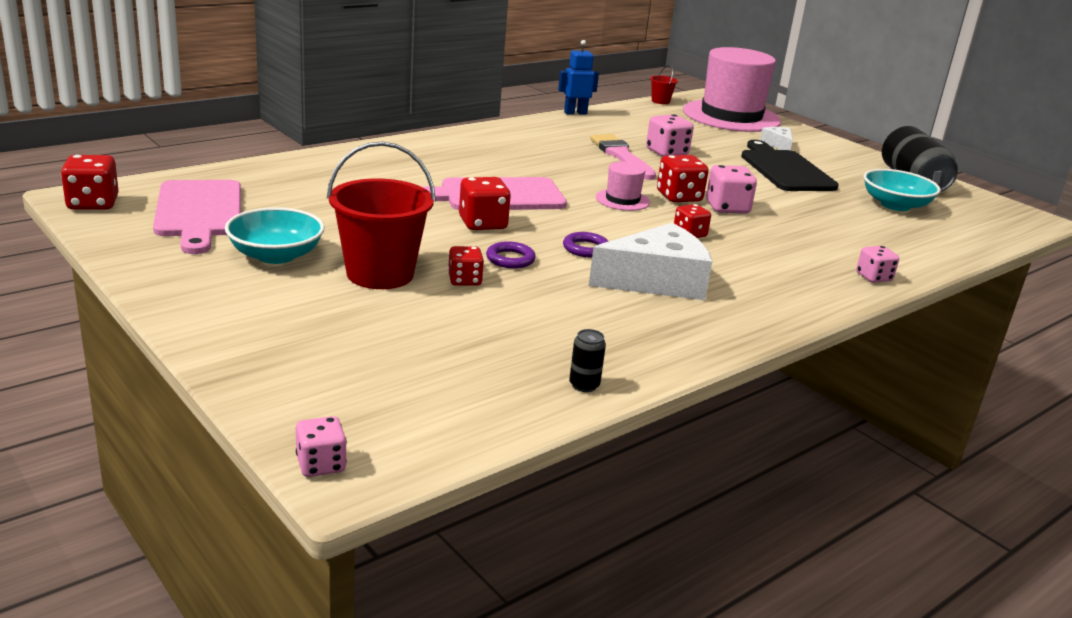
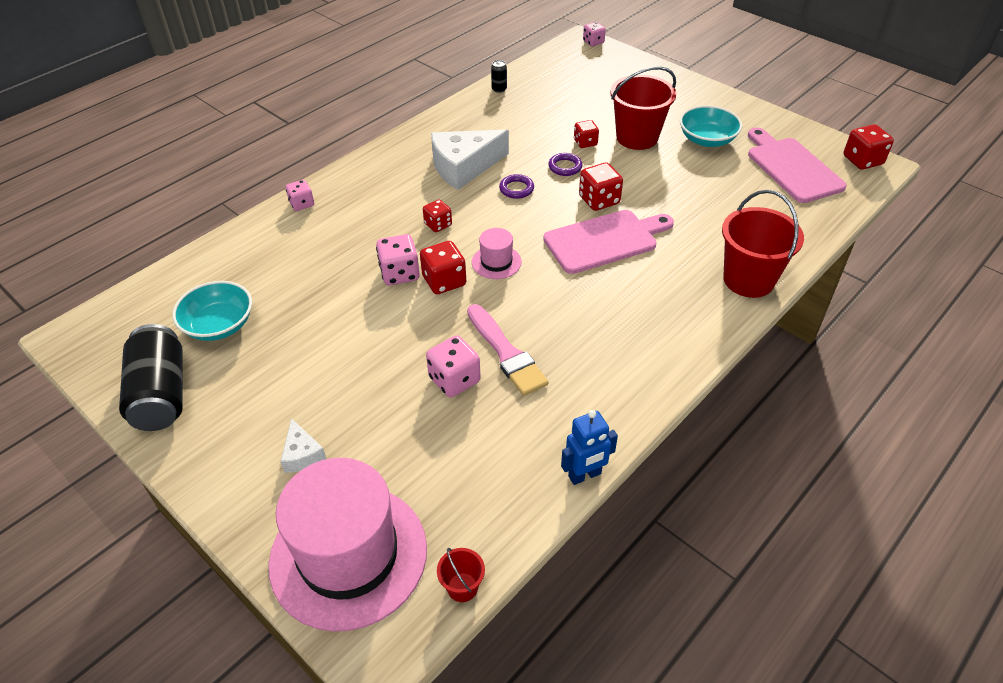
camera: 175 degrees right, 20 degrees up
black cutting board [741,140,839,191] -> none
none -> red bucket [722,190,804,298]

